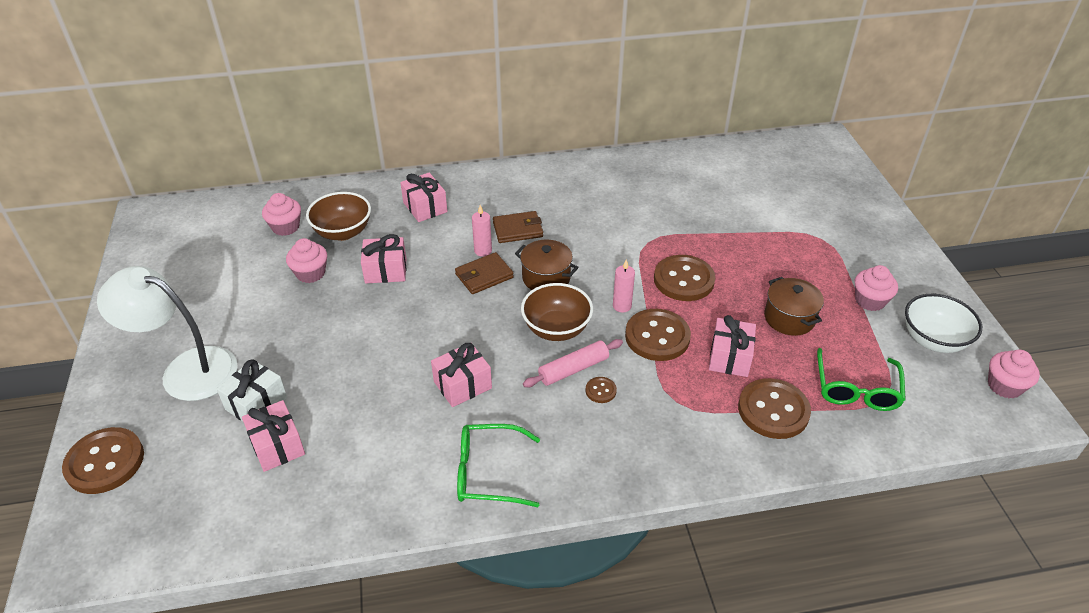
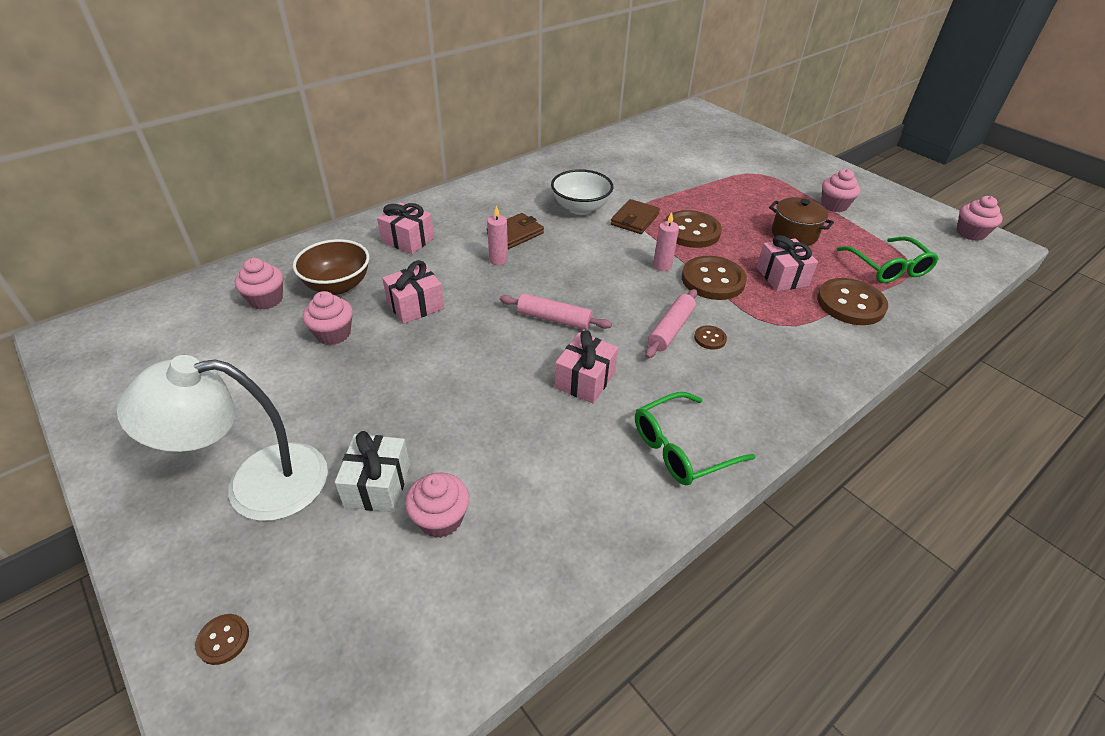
camera: 30 degrees left, 0 degrees up
brown button [62,427,144,494] -> brown button [195,614,249,665], size x0.45
pink gift [242,400,305,472] -> pink cupcake [405,473,469,538]
brown wallet [455,252,514,294] -> brown wallet moved to [611,199,660,234]
brown pot [515,240,579,290] -> none
brown bowl [521,283,593,341] -> none
white bowl [905,294,982,353] -> white bowl moved to [551,169,613,215]
none -> pink rolling pin [500,293,612,330]

